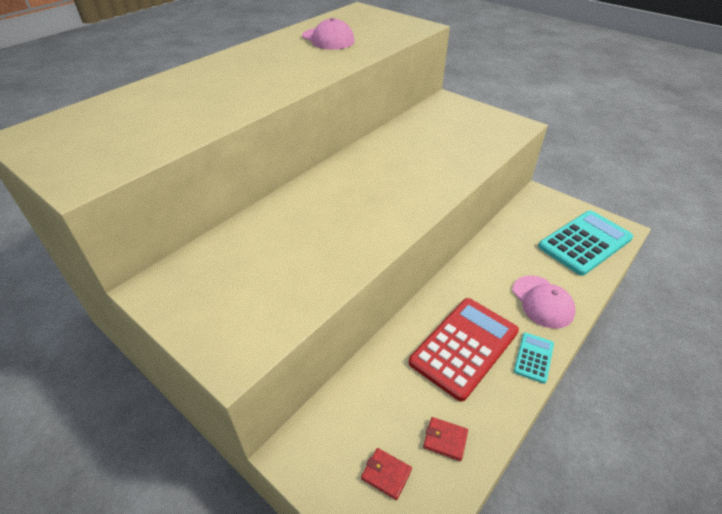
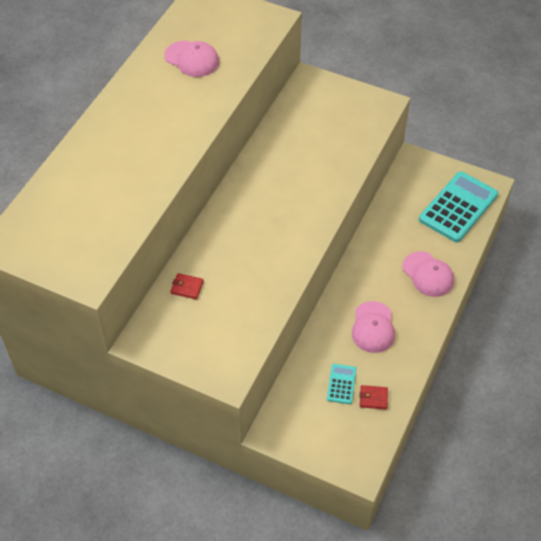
camera: 15 degrees left, 10 degrees up
red wallet [361,448,412,500] -> red wallet moved to [170,273,204,299]
red calculator [409,298,519,401] -> pink cap [352,301,395,353]
turquoise calculator [514,332,554,384] -> turquoise calculator moved to [327,364,356,404]

